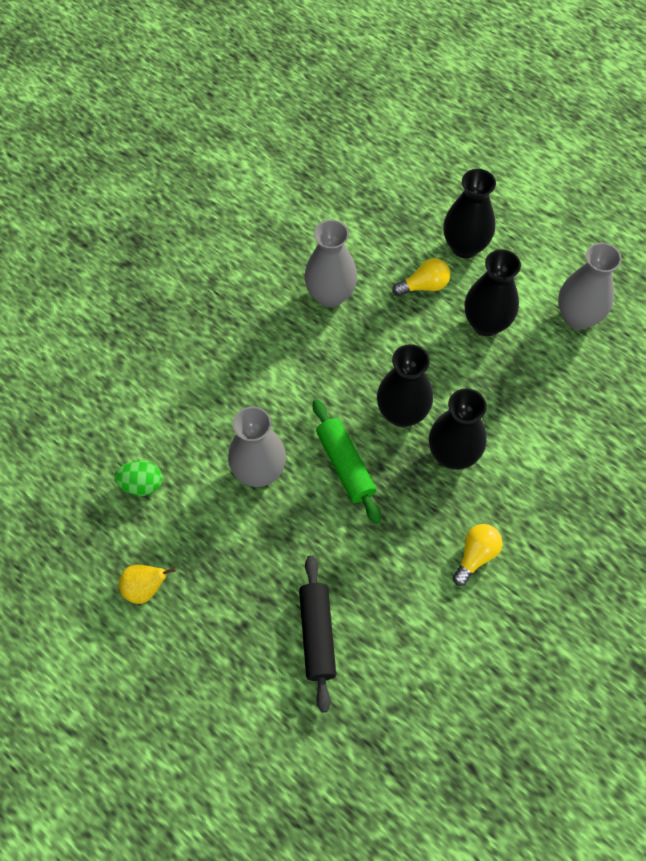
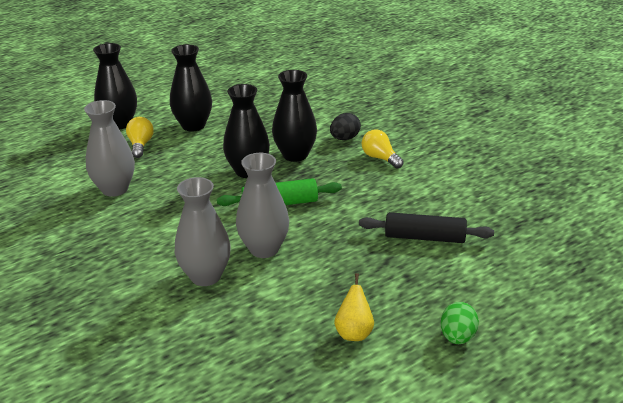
camera: 75 degrees left, 30 degrees down
green egg [114,461,162,496] -> green egg moved to [441,302,479,344]
grey vase [558,243,622,330] -> grey vase moved to [175,177,231,286]
none -> black egg [330,113,361,140]

